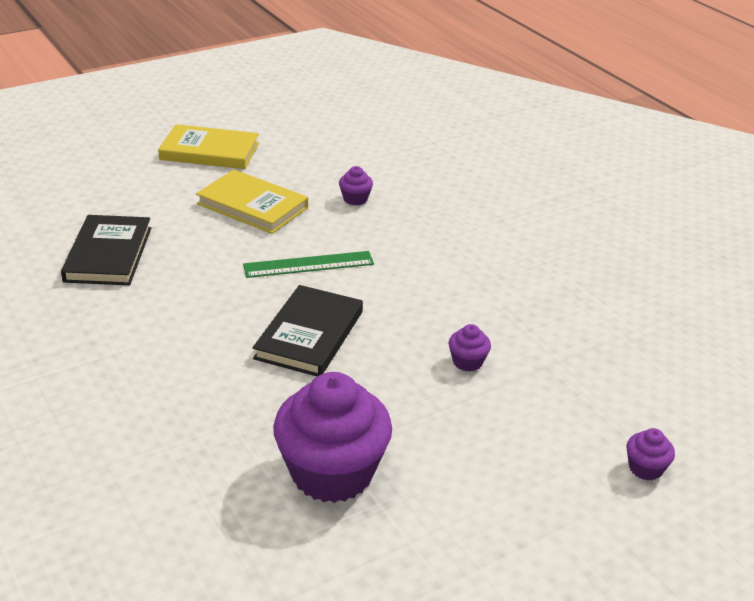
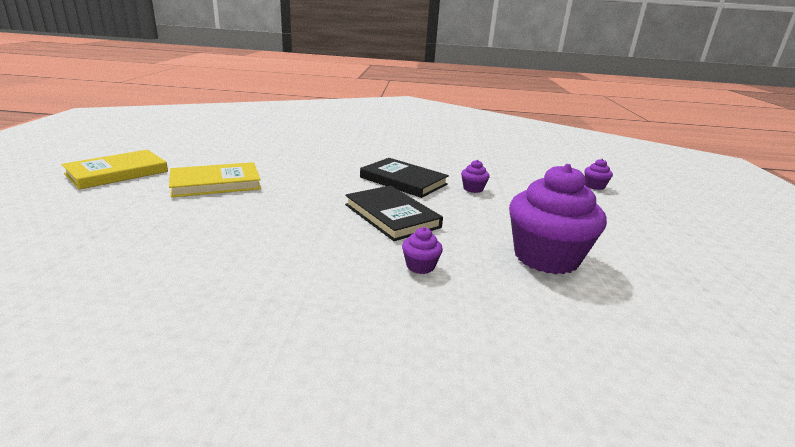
camera: 55 degrees left, 10 degrees down
black book [61,215,151,285] -> black book moved to [360,158,449,198]
green ruler [243,251,374,278] -> none
purple cupcake [339,166,373,205] -> purple cupcake moved to [402,227,443,274]

